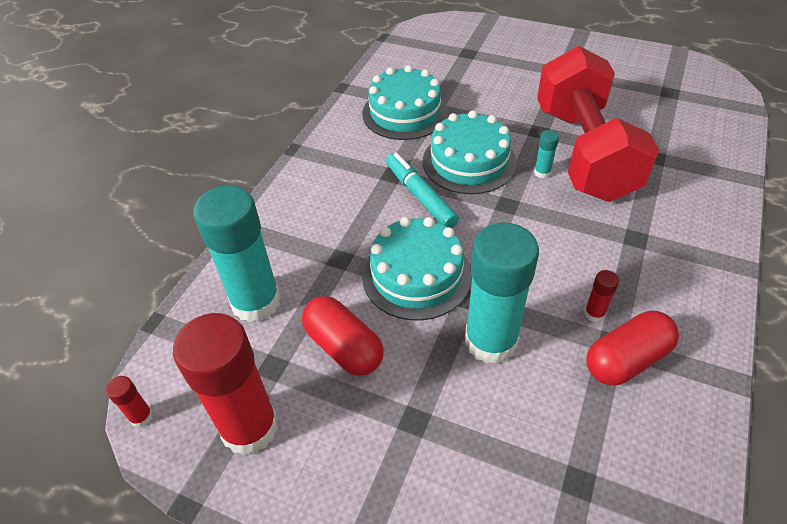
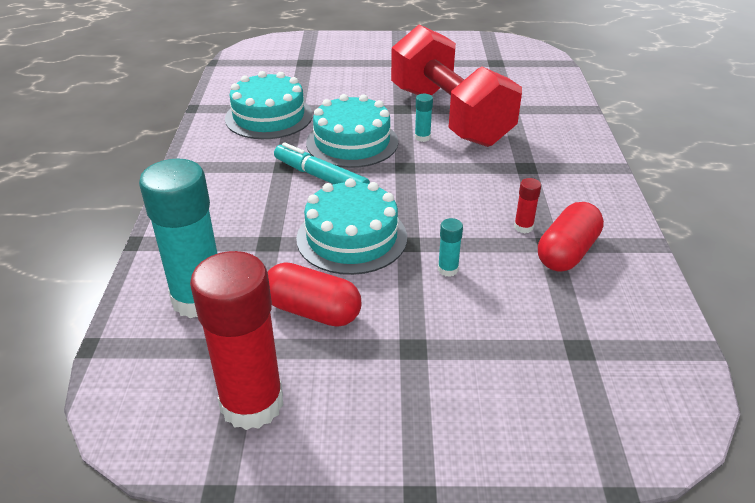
camera: 25 degrees left, 10 degrees down
red glue stick [106,376,153,427] -> none
turquoise glue stick [465,222,539,364] -> turquoise glue stick [438,218,463,277], size x0.40

